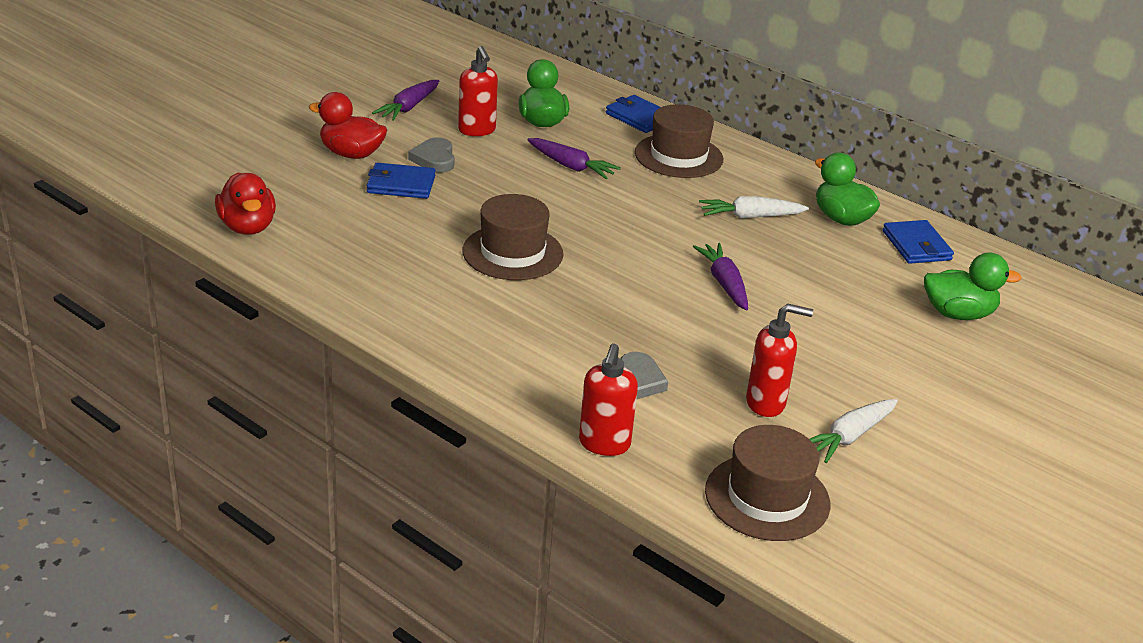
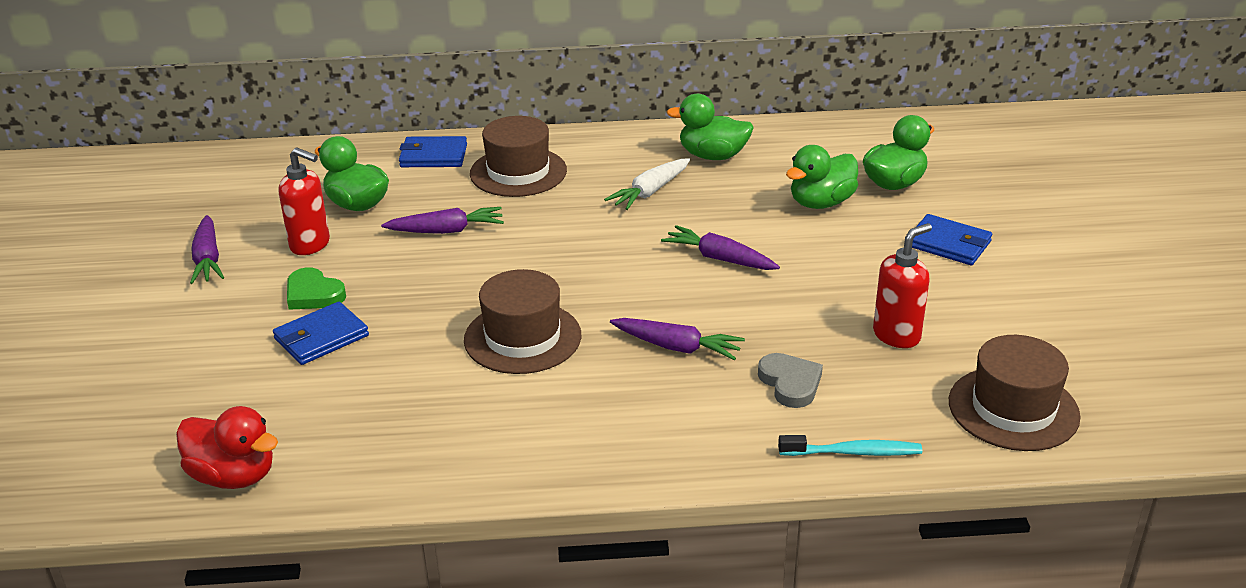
camera: 40 degrees left, 0 degrees up
red duck [309,92,387,159] -> none
grey heart [408,137,455,173] -> green heart [287,267,346,310]
red soap dispenser [579,343,638,456] -> turquoise toothbrush [778,435,922,456]
white carrot [810,399,898,463] -> none
blue wallet [883,220,954,264] -> blue wallet moved to [912,214,992,265]
none -> purple carrot [610,318,745,360]
none -> green duck [786,145,858,209]

